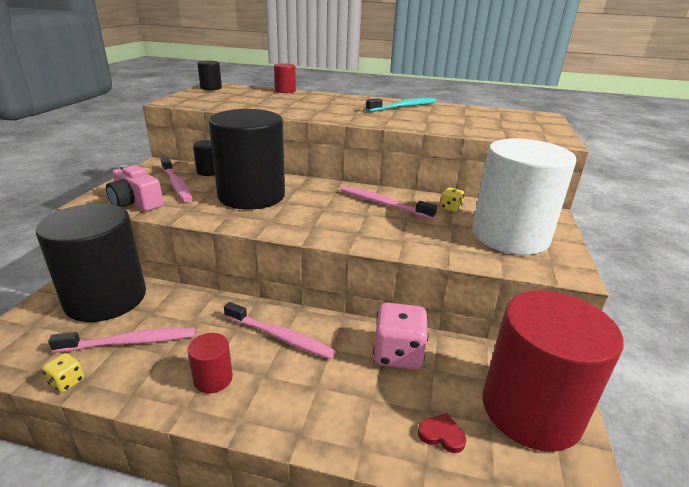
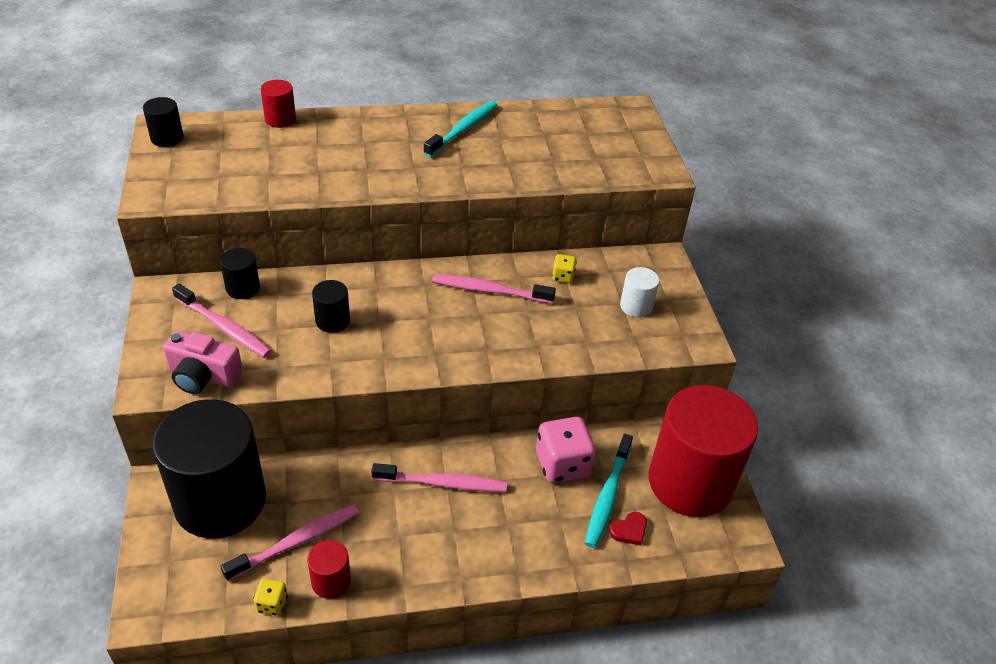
camera: 25 degrees left, 15 degrees up
red cylinder [187,333,233,393] -> red cylinder moved to [307,540,351,599]
black cylinder [209,109,285,210] -> black cylinder [312,280,350,333], size x0.41
red heart [418,413,466,453] -> red heart turned 150 degrees clockwise [609,512,647,545]
white cylinder [472,138,577,255] -> white cylinder [620,267,659,318], size x0.41
none -> turquoise toothbrush [585,434,633,548]

